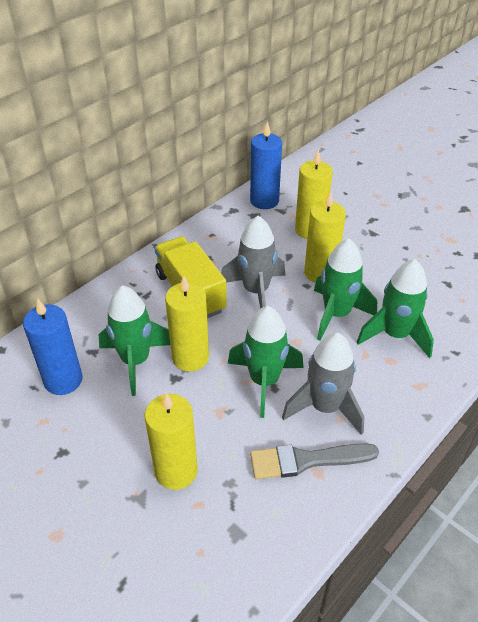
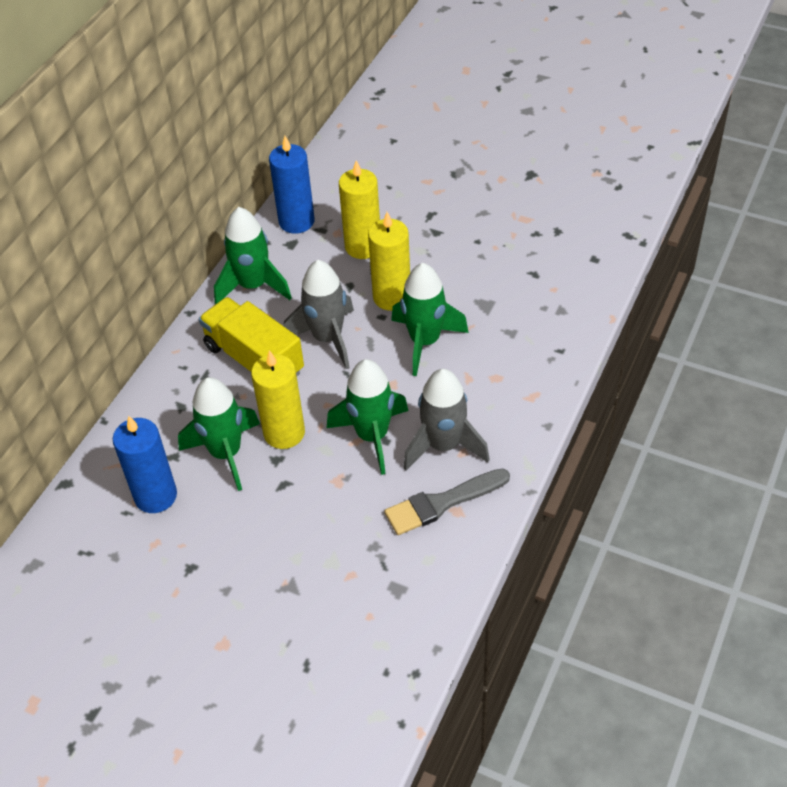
camera: 15 degrees left, 5 degrees up
yellow candle [145,393,198,490] -> none
green rocket [357,259,434,358] -> green rocket moved to [214,207,292,304]

